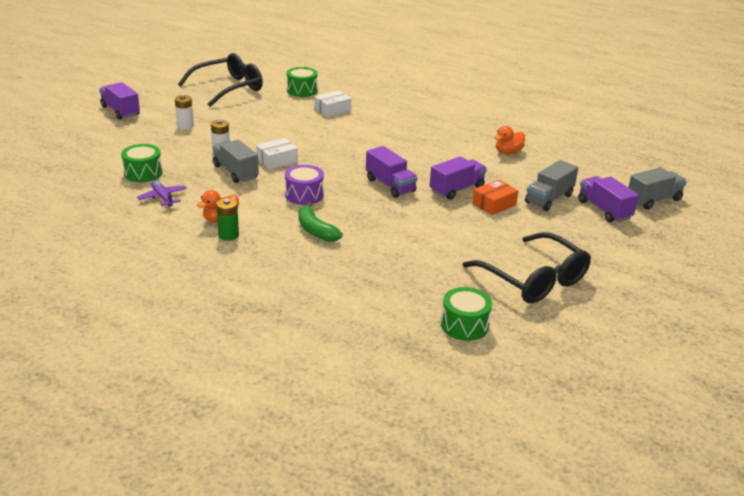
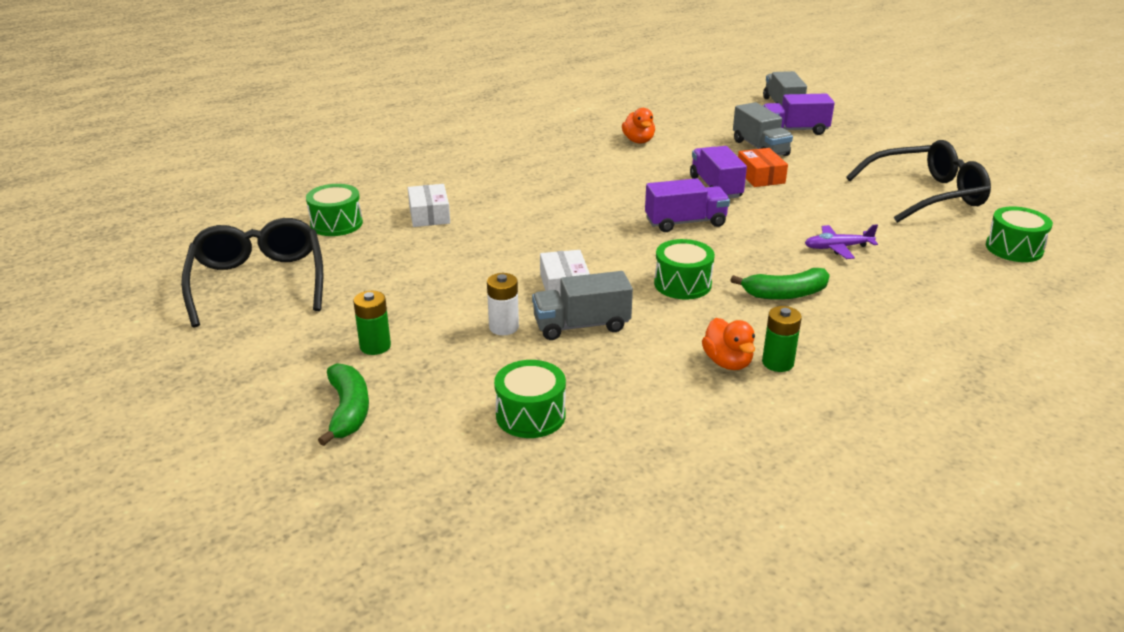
camera: 65 degrees left, 0 degrees up
purple truck [99,82,140,120] -> none
purple plane [137,180,187,207] -> purple plane moved to [805,225,878,259]
white battery [175,95,194,130] -> green battery [353,291,391,355]
purple drum [285,165,324,205] -> green drum [654,239,715,299]
none -> green banana [318,363,369,446]

